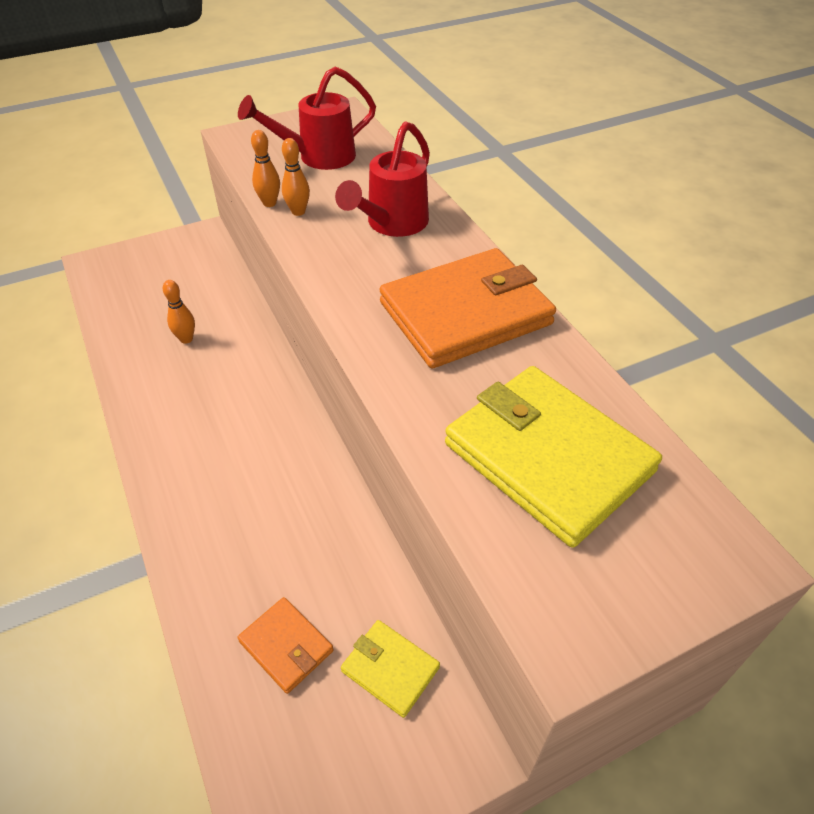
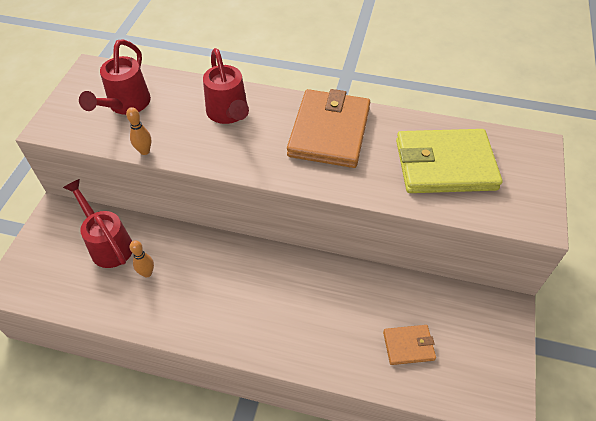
camera: 50 degrees left, 5 degrees up
orange bowling pin [282,138,310,216] -> none
yellow wallet [341,620,440,718] -> none
none -> red watering can [63,179,132,268]

